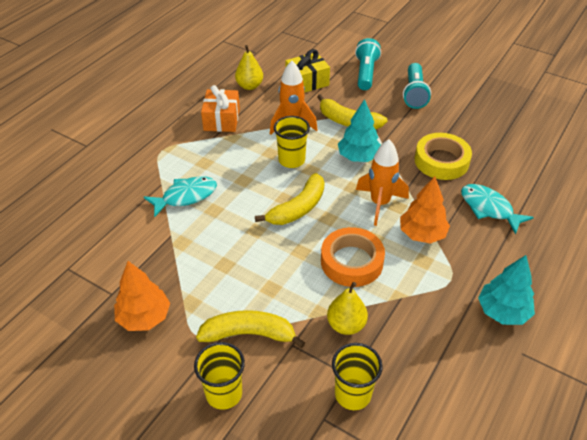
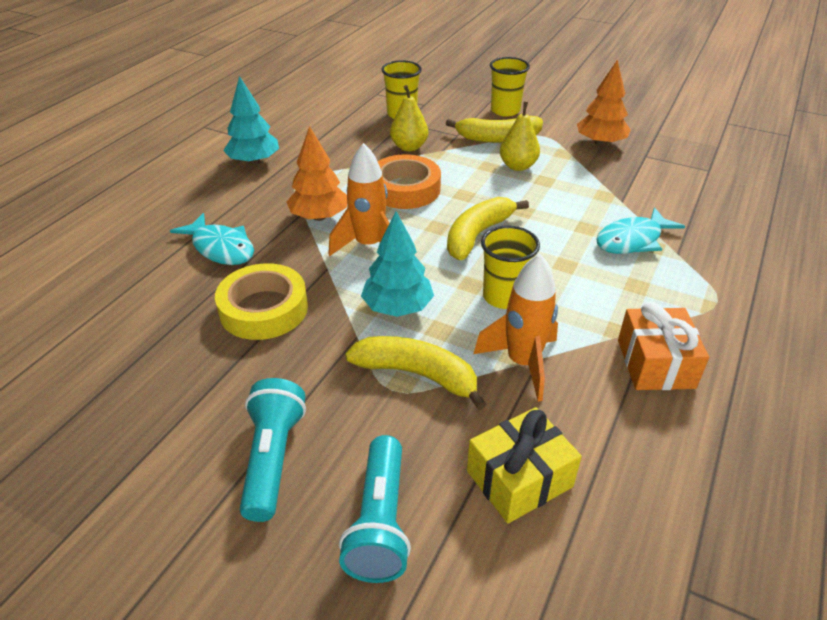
camera: 175 degrees right, 5 degrees down
yellow pear [235,45,263,90] -> yellow pear moved to [500,102,540,171]

